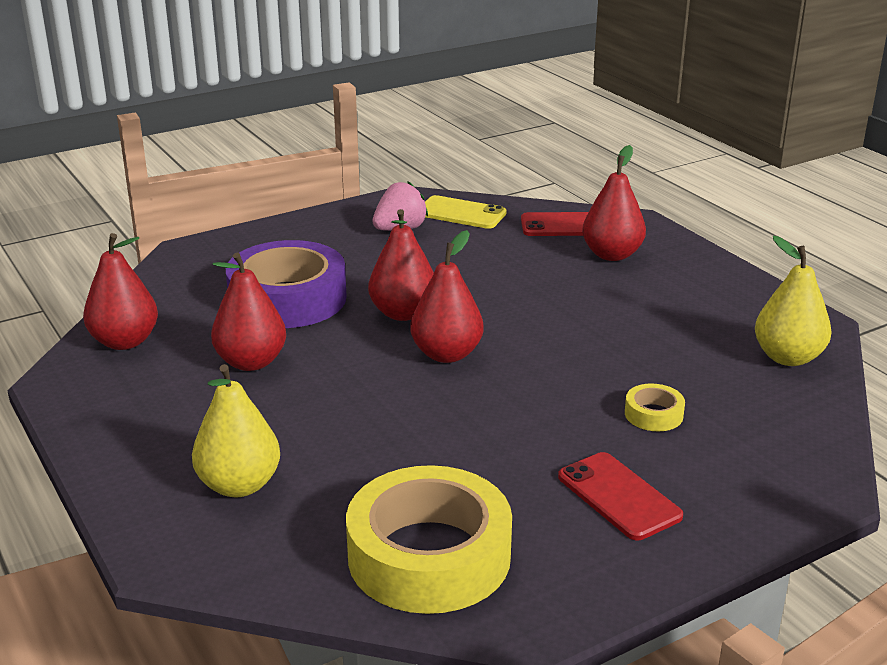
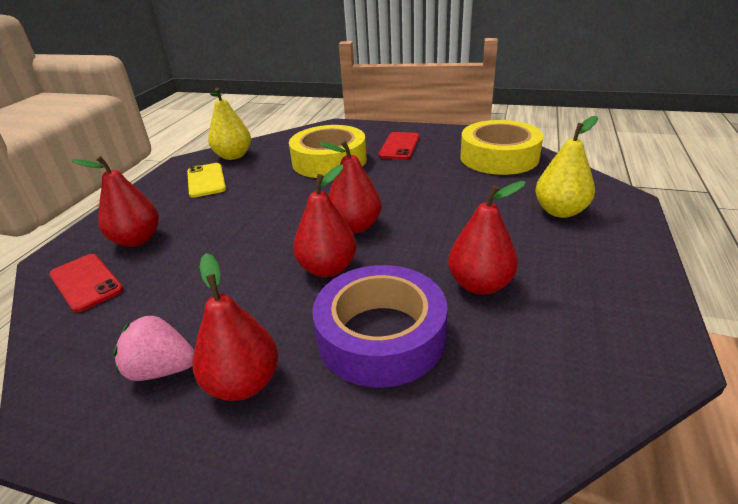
camera: 130 degrees left, 5 degrees up
red pear [83,233,158,350] -> red pear moved to [192,253,278,401]
yellow phone [425,195,507,229] -> yellow phone moved to [187,163,226,198]
yellow tape [625,383,685,431] -> yellow tape [289,125,367,178], size x2.37

